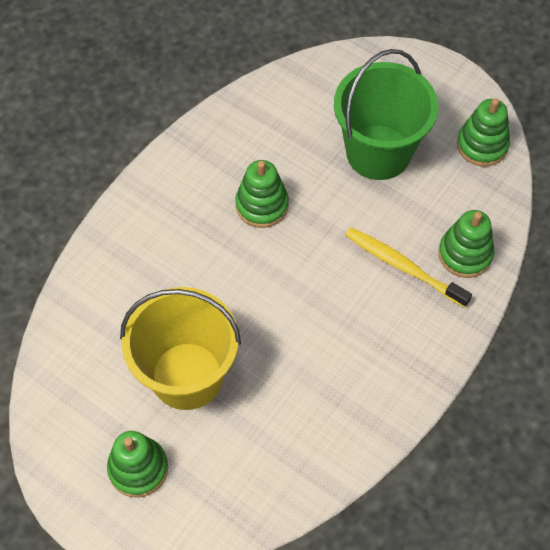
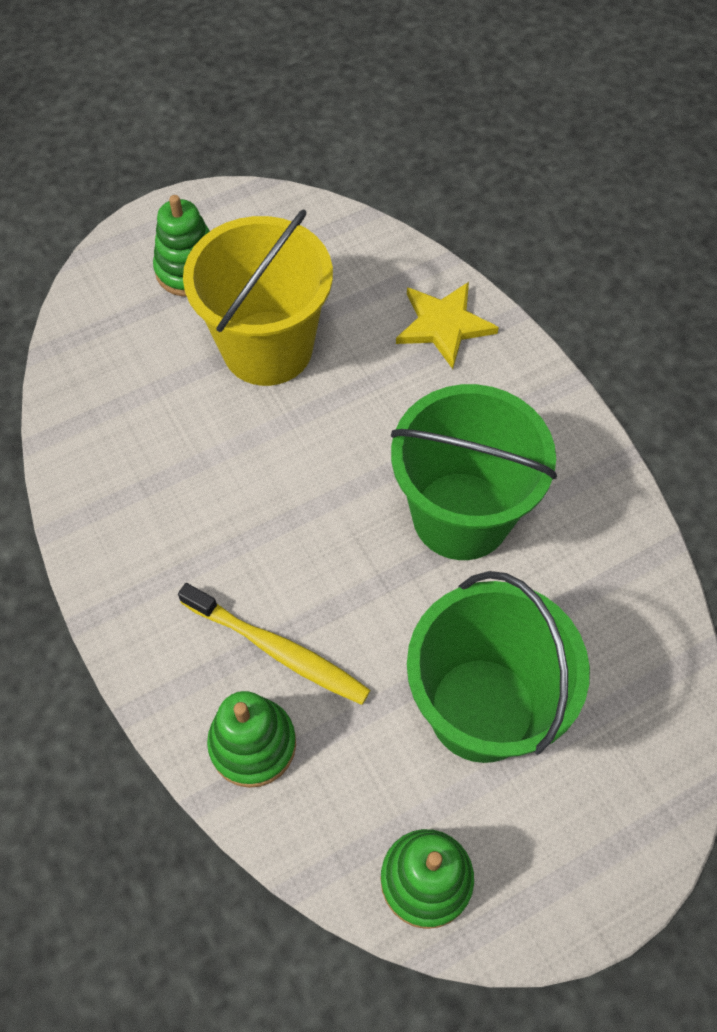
camera: 115 degrees right, 0 degrees up
green stacking toy [235,160,289,228] -> green bucket [391,384,557,560]
yellow toothbrush [345,227,472,308] -> yellow toothbrush turned 60 degrees clockwise [178,583,371,705]
none -> yellow star [396,282,499,369]

